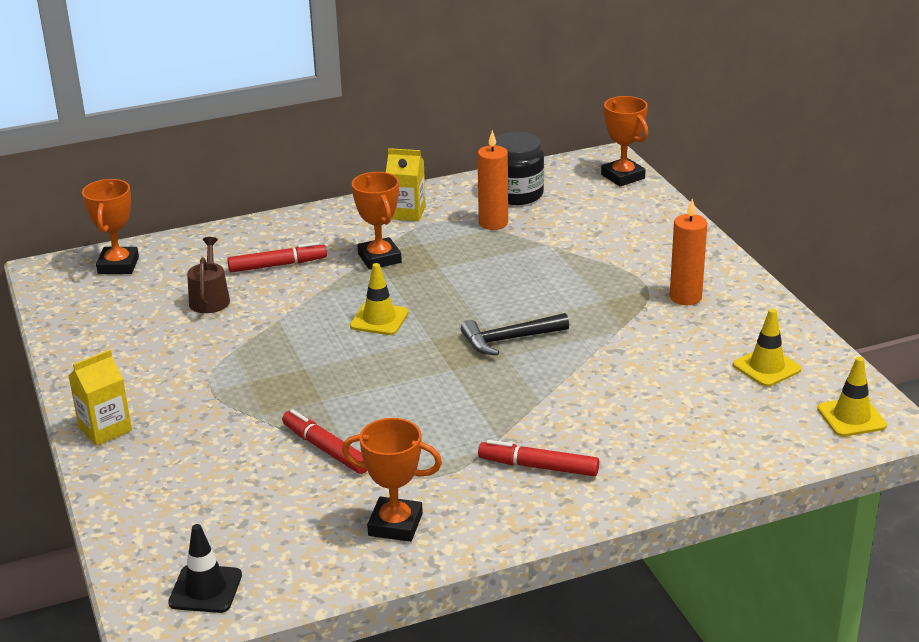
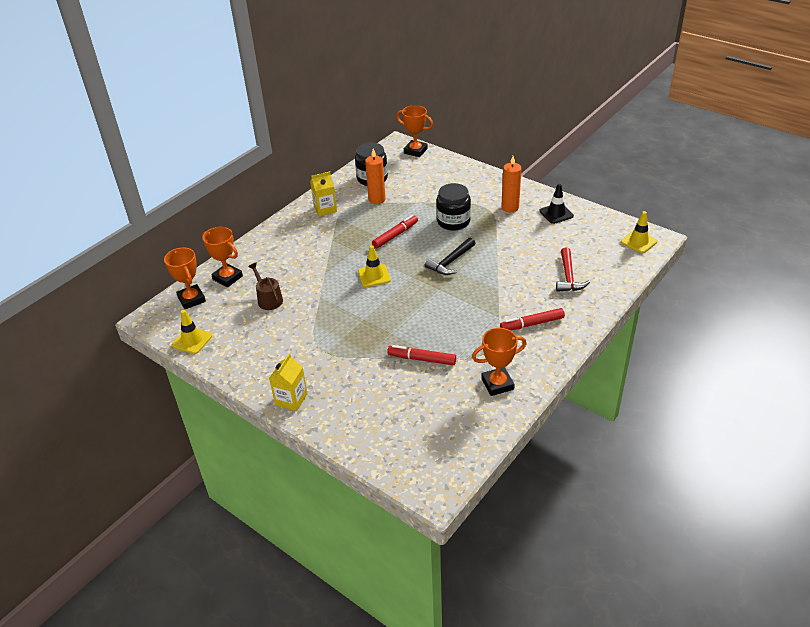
camera: 30 degrees left, 10 degrees up
black traffic cone [168,524,242,613] -> black traffic cone moved to [539,184,574,224]
red marker [227,242,327,273] -> red marker moved to [372,215,418,248]
orange trophy [352,172,402,270] -> orange trophy moved to [202,227,243,287]
yellow traffic cone [733,309,801,387] -> yellow traffic cone moved to [172,310,212,354]
none -> black jar [436,183,471,231]
none -> red hammer [556,247,590,292]

